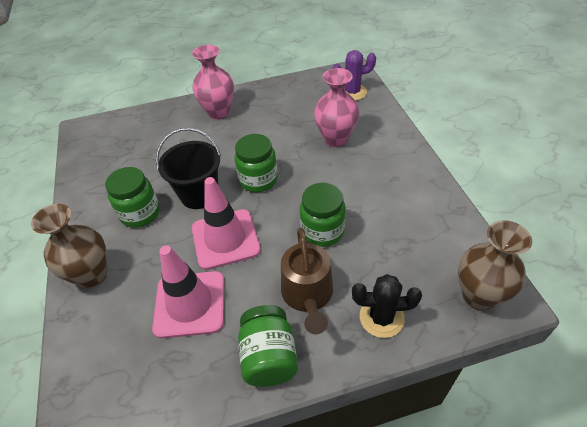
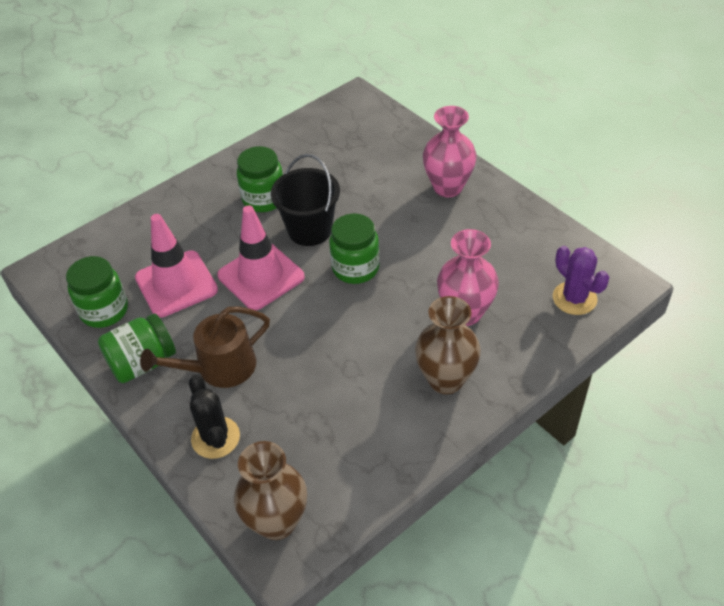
camera: 65 degrees right, 0 degrees up
brown vase [31,204,107,288] -> brown vase moved to [415,296,481,394]
green jar [300,183,346,247] -> green jar moved to [66,256,128,328]

